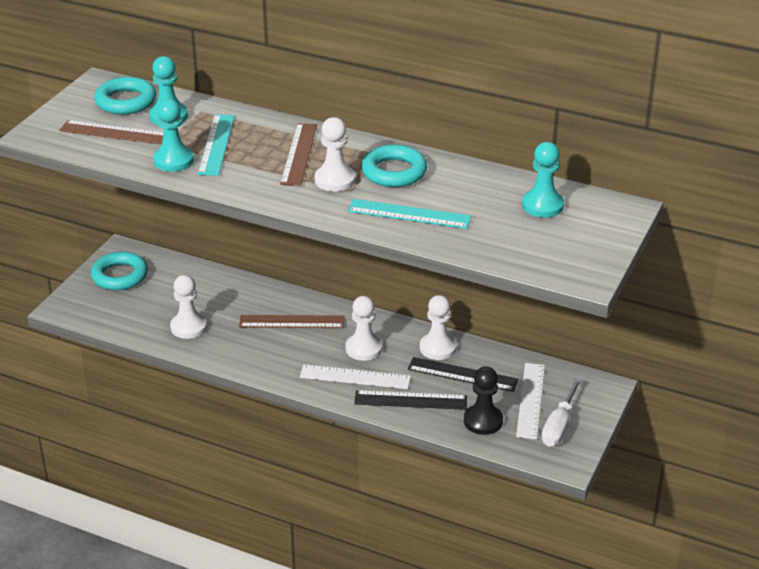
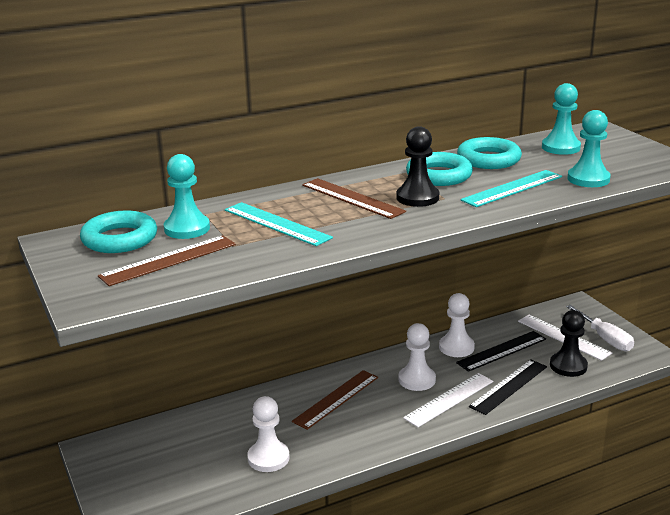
camera: 50 degrees left, 10 degrees down
turquoise ring [91,252,148,291] -> turquoise ring moved to [457,137,522,169]
turquoise pawn [153,99,194,172] -> turquoise pawn moved to [568,110,611,187]
white pawn [315,117,355,191] -> black pawn [396,126,439,207]

